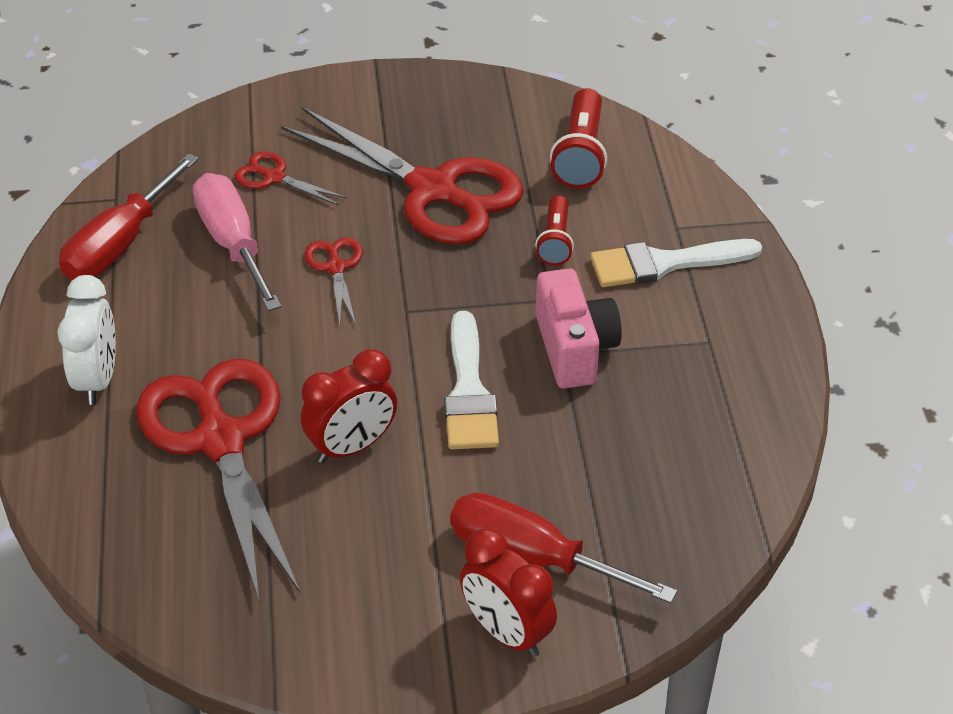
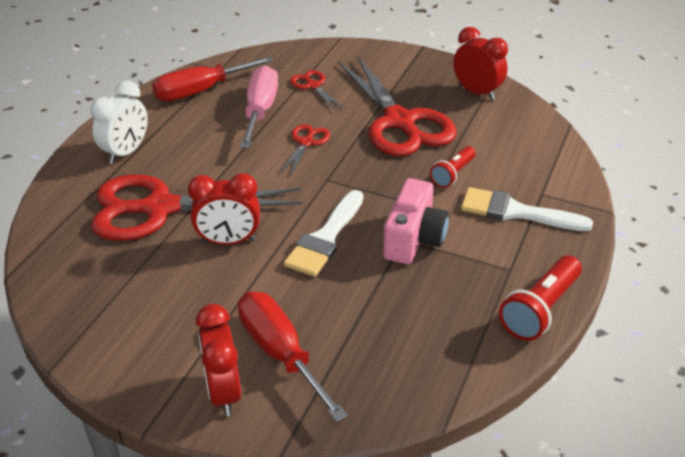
camera: 30 degrees right, 5 degrees down
red scissors [136,359,301,603] -> red scissors turned 105 degrees counterclockwise [91,174,303,241]
red flashlight [550,88,607,189] -> red flashlight moved to [499,255,582,341]
none -> red clock [453,27,508,100]

